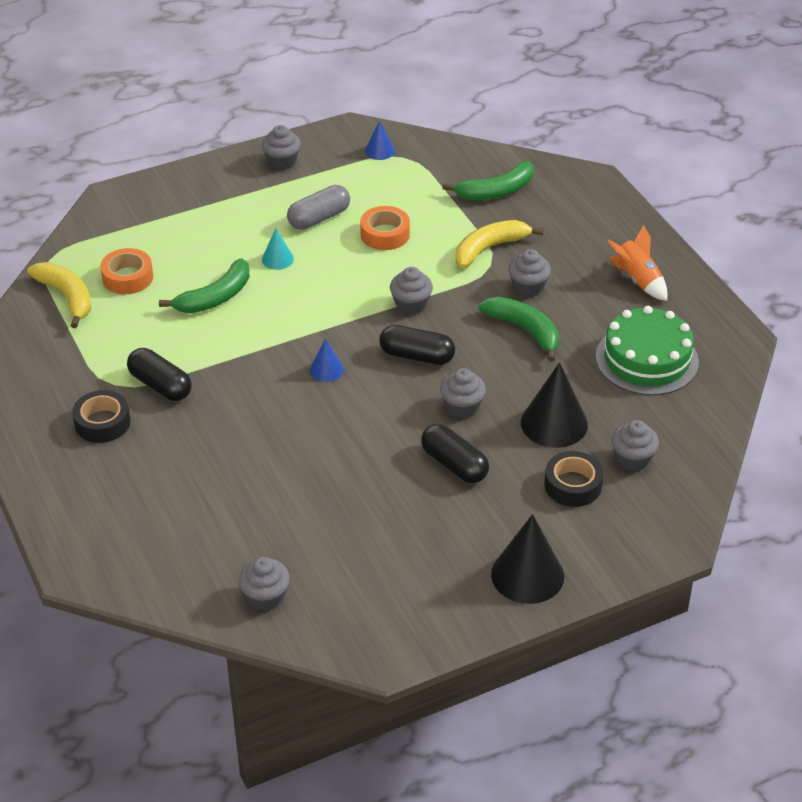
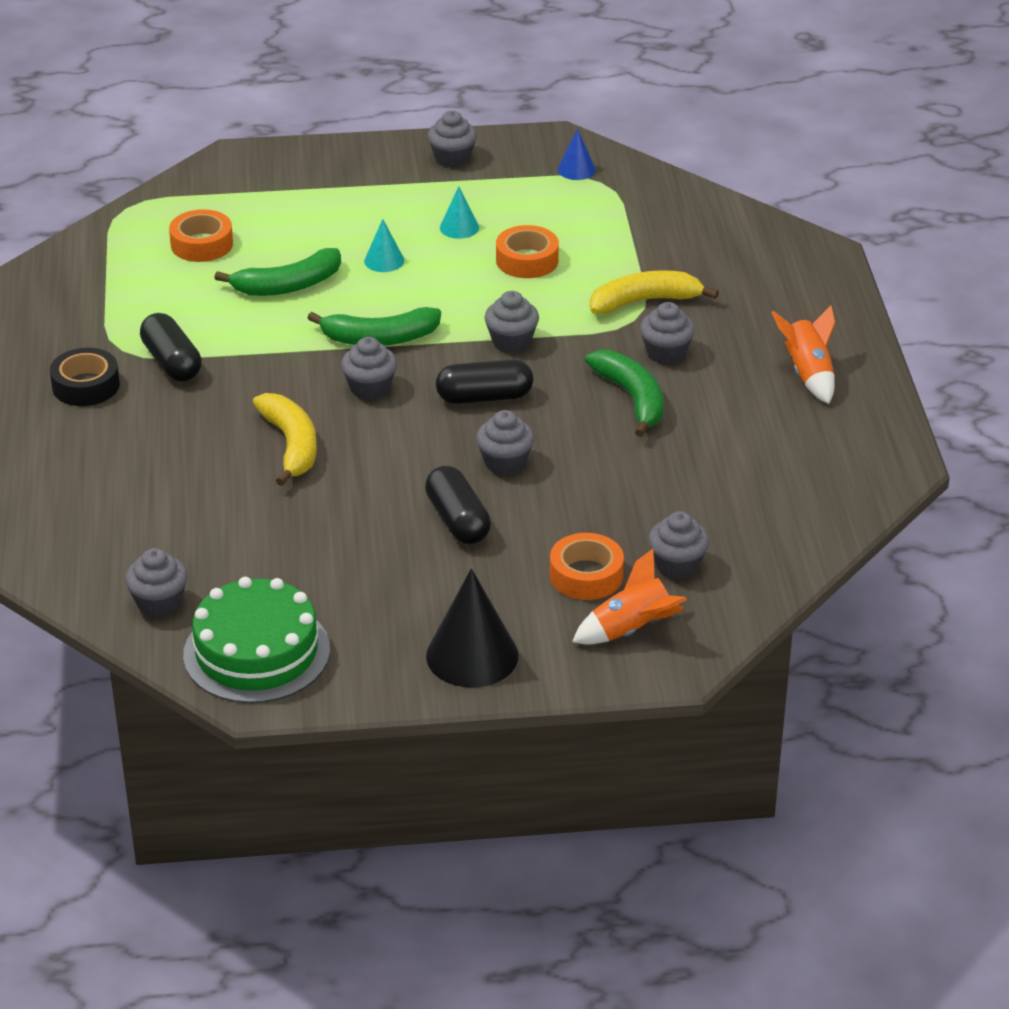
camera: 20 degrees right, 5 degrees down
yellow banana [27,262,91,328] -> yellow banana moved to [253,393,317,486]
grey capsule [287,185,350,230] -> turquoise cone [440,186,479,239]
blue cone [310,338,344,382] -> grey cupcake [341,337,397,400]
black capsule [379,325,455,365] -> black capsule turned 45 degrees counterclockwise [436,359,533,404]
green banana [442,161,534,200] -> green banana moved to [307,307,441,346]
black cone [521,362,588,448] -> none
black tape [545,451,603,507] -> orange tape [550,533,624,600]
green cake [596,306,699,395] -> green cake moved to [183,577,330,703]
none -> orange rocket [572,549,687,645]

